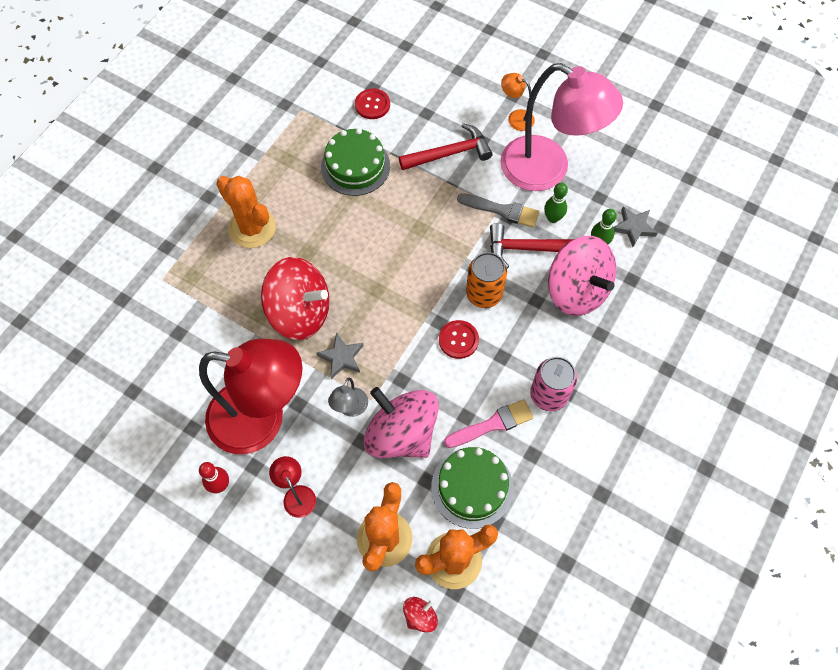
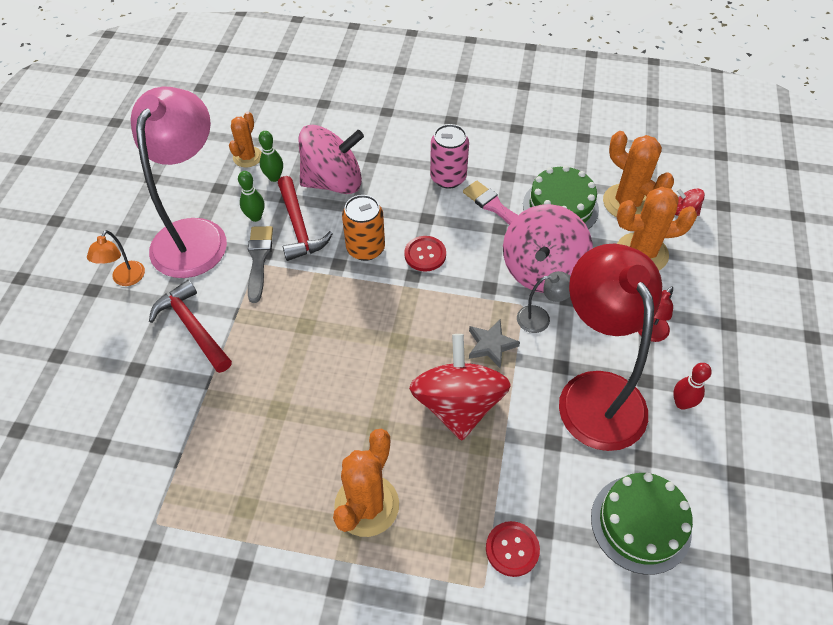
camera: 110 degrees left, 10 degrees down
green cake [321,128,390,196] -> green cake moved to [591,473,693,575]
red button [355,88,390,119] -> red button moved to [486,521,540,577]
pink spinning top [548,236,616,316] -> pink spinning top turned 45 degrees clockwise [298,125,364,194]
grey star [613,207,658,247] -> orange cactus [229,111,262,167]

